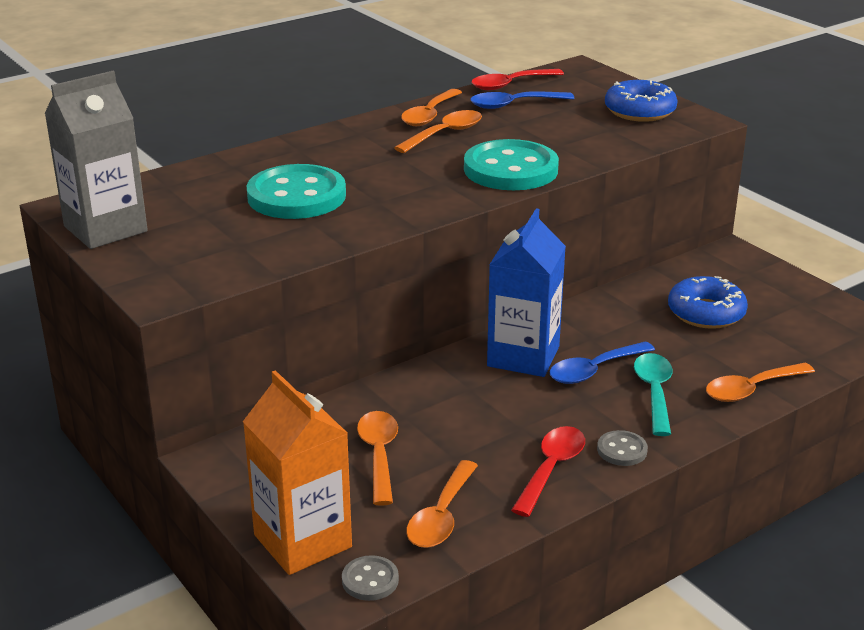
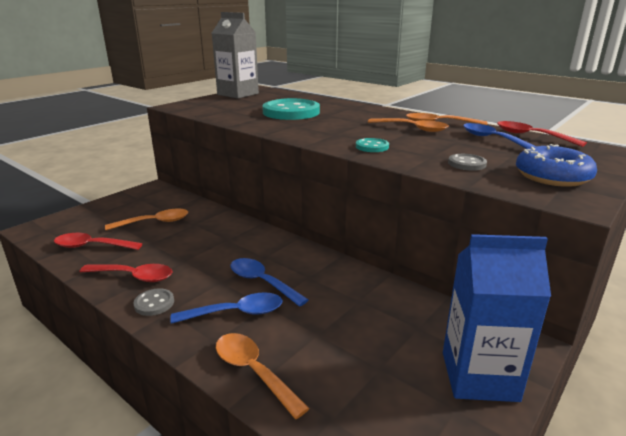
camera: 75 degrees right, 5 degrees down
orange carton [243,370,352,575] -> none
grey button [342,555,399,601] -> grey button moved to [448,154,487,171]
orange spoon [406,460,478,548] -> red spoon [54,233,142,250]
turquoise button [464,139,559,190] -> turquoise button [356,138,389,152], size x0.45
blue carton [487,208,566,377] -> blue carton moved to [443,234,551,402]
turquoise spoon [634,353,672,436] -> blue spoon [170,292,282,324]
blue donut [668,276,748,329] -> none

